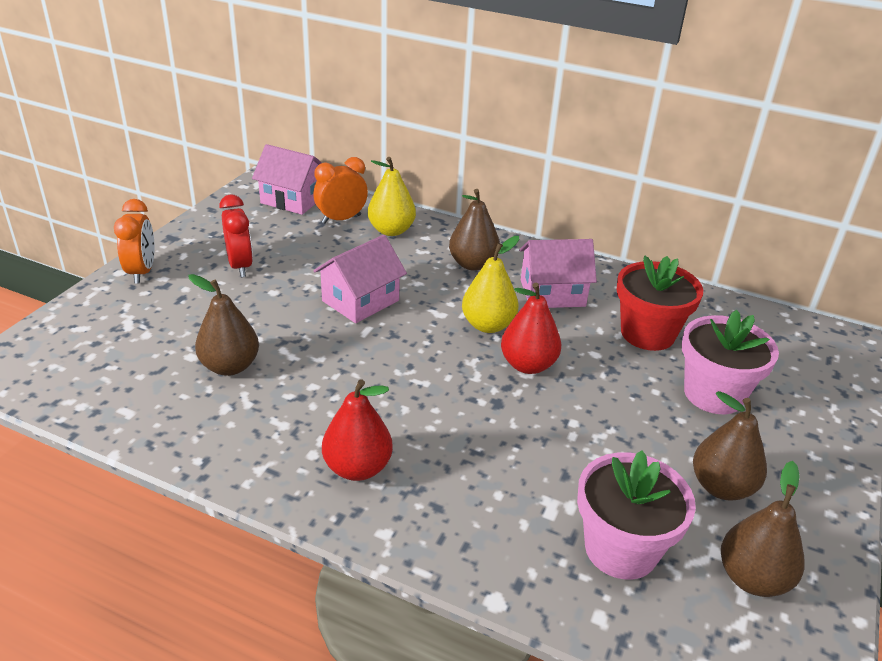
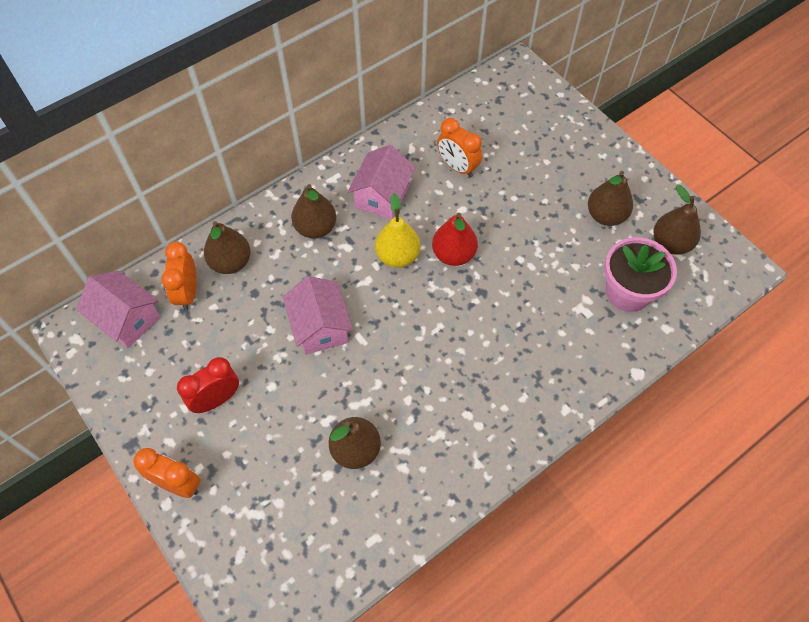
camera: 60 degrees left, 25 degrees up
red clock [219,194,253,277] -> red clock turned 45 degrees counterclockwise [177,357,239,413]
pink house [252,144,322,215] -> pink house turned 75 degrees clockwise [76,271,160,348]
red pear [322,379,393,481] -> none
yellow pear [368,157,416,236] -> brown pear [204,221,251,274]
red flower pot [616,256,703,351] -> orange clock [437,118,482,177]
pink flower pot [682,310,779,414] -> none

